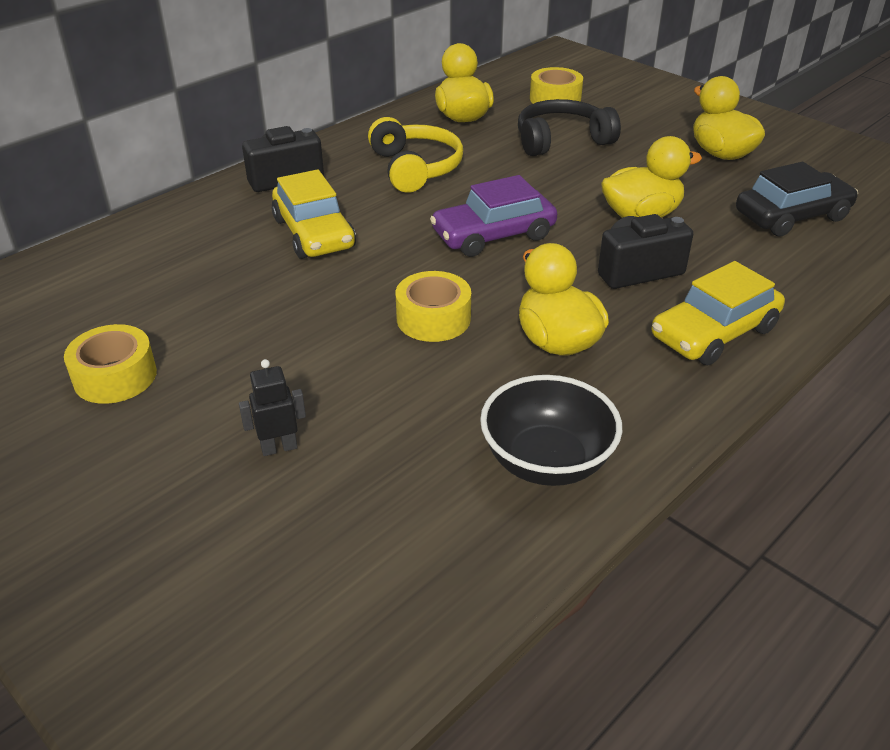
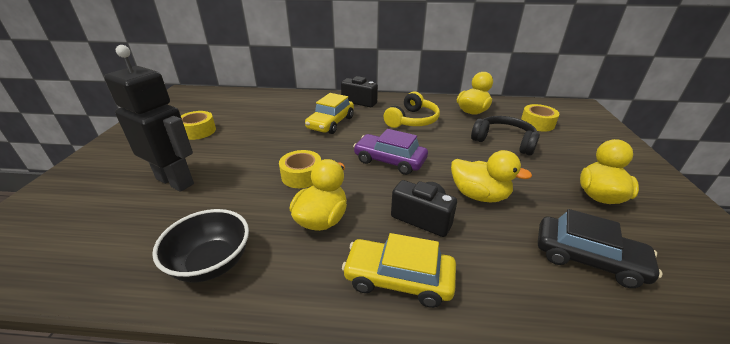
camera: 50 degrees right, 5 degrees down
black robot [239,359,306,456] -> black robot [104,45,194,192], size x2.45

